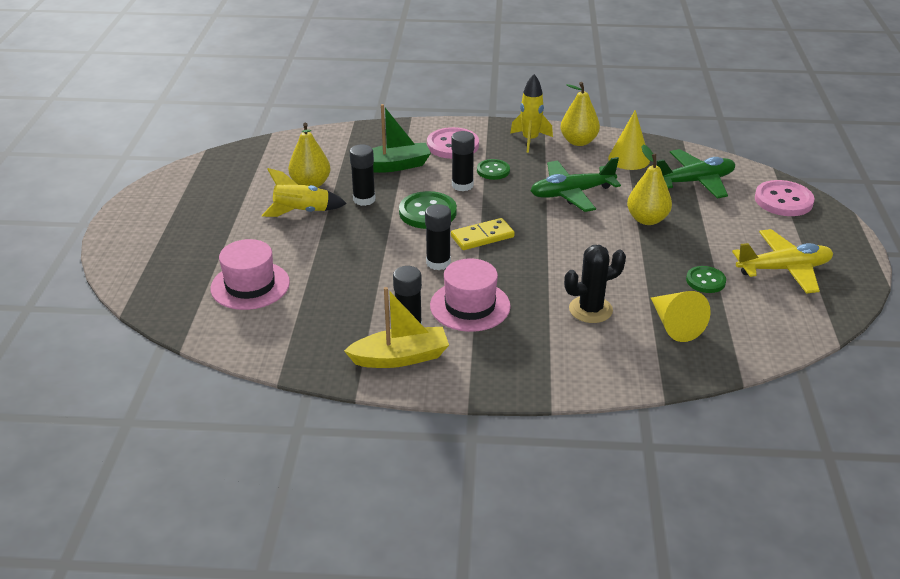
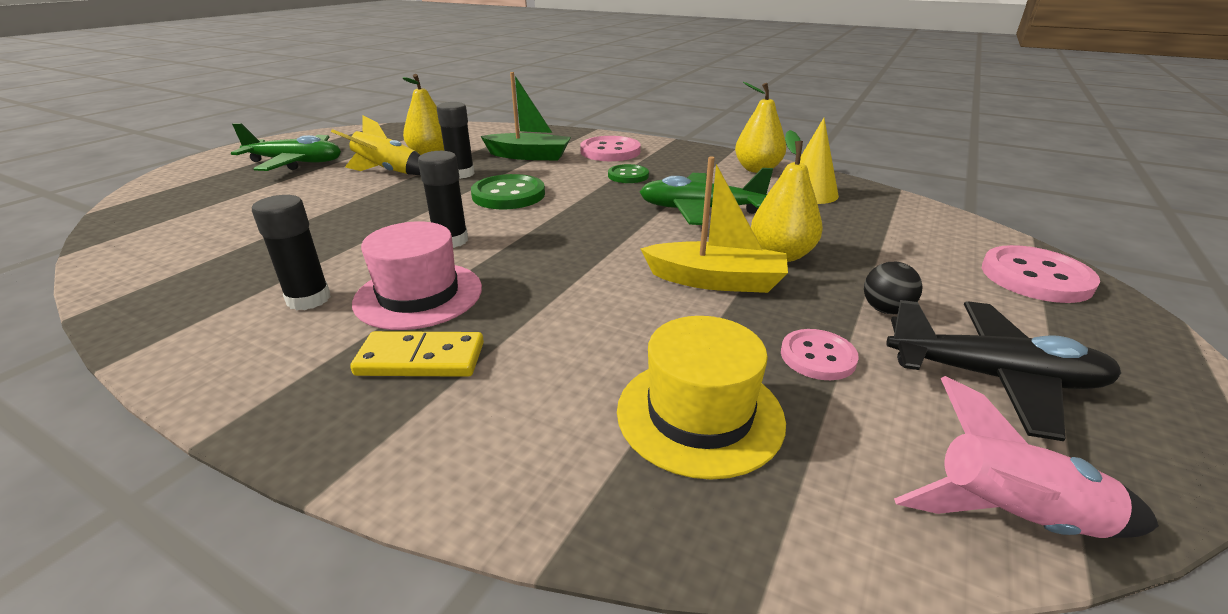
camera: 25 degrees right, 5 degrees down
pink hat [210,239,290,310] -> none
yellow boat [344,287,449,368] -> yellow boat moved to [640,156,788,293]
black glue stick [451,131,475,191] -> none
yellow domino [451,218,515,250] -> yellow domino moved to [350,331,484,377]
yellow rocket [510,74,553,153] -> none
black cactus [564,245,626,323] -> none
yellow cone [651,291,711,342] -> yellow hat [617,316,786,480]
green plane [657,149,735,199] -> green plane moved to [231,123,341,171]
green button [686,266,726,293] -> pink button [781,329,859,380]
yellow plane [732,229,833,294] -> black plane [886,300,1121,441]
none -> black ball [864,262,923,314]
none -> pink rocket [894,376,1159,538]

